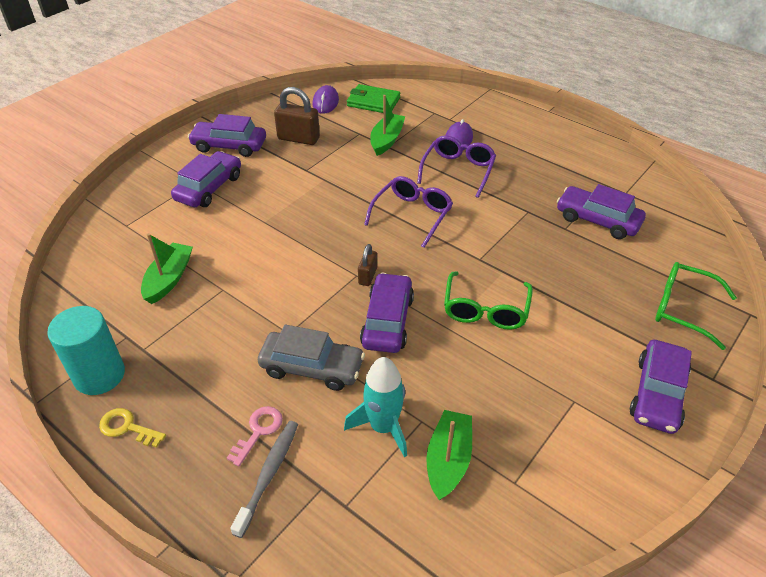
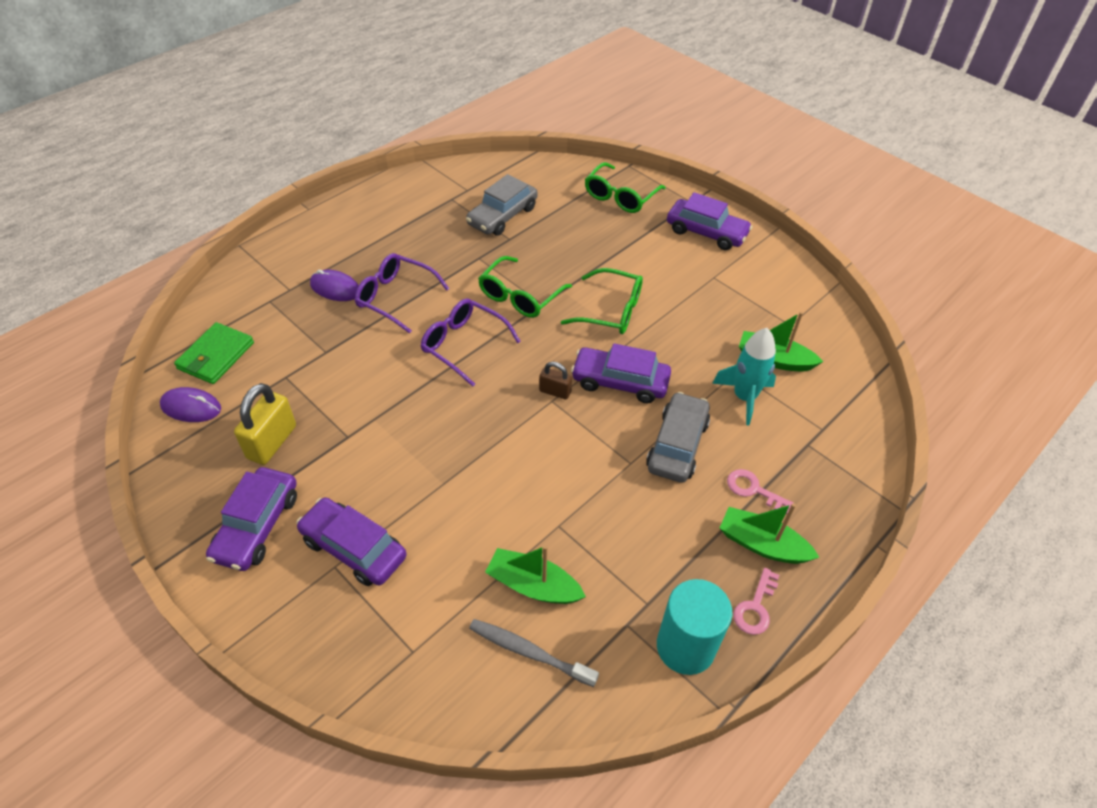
camera: 85 degrees left, 5 degrees up
yellow key [99,408,166,448] -> pink key [733,568,779,635]
grey toothbrush [230,421,298,538] -> grey toothbrush moved to [469,619,599,687]
brown padlock [274,87,320,145] -> yellow padlock [234,383,296,465]
green boat [370,95,405,156] -> green boat moved to [720,503,819,564]
purple car [557,184,646,239] -> grey car [466,174,538,236]
none -> green glasses [478,256,572,318]

